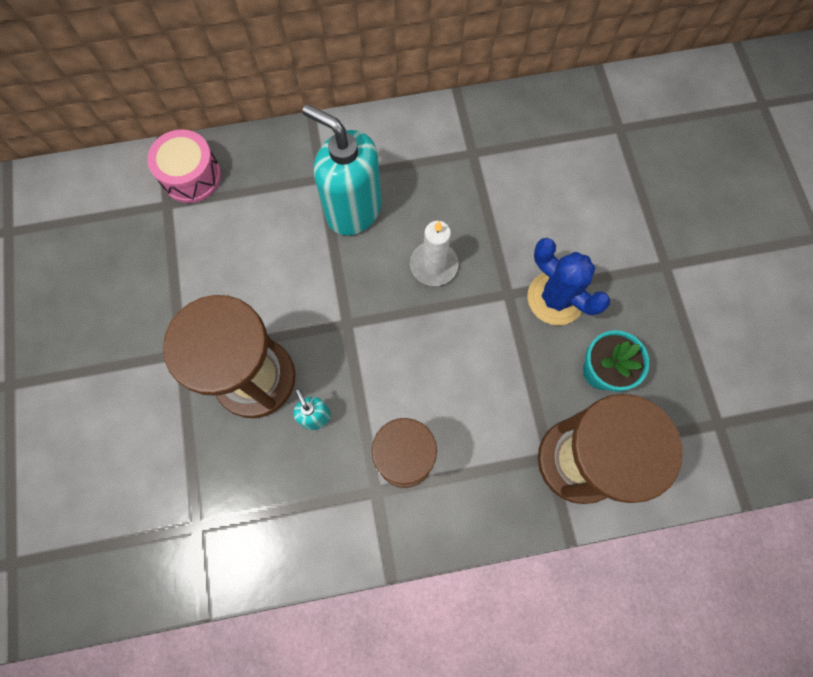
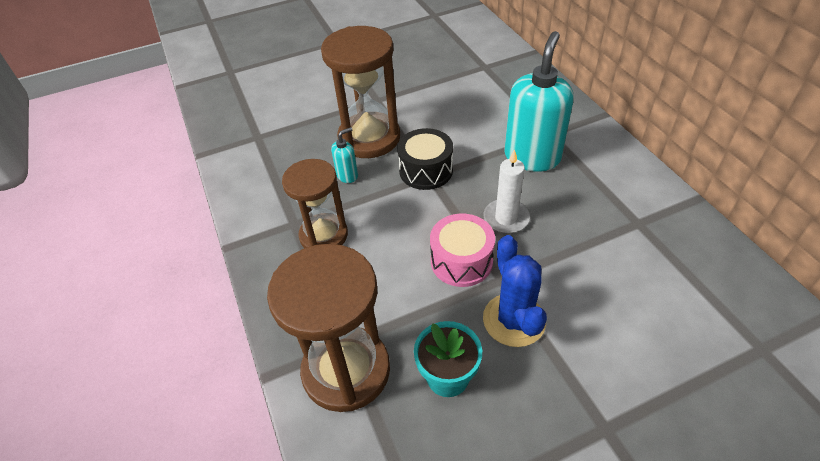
camera: 80 degrees right, 25 degrees down
pink drum [147,129,221,203] -> pink drum moved to [430,214,495,287]
blue cactus [527,238,610,325] -> blue cactus turned 45 degrees counterclockwise [483,235,547,347]
none -> black drum [397,128,453,190]

